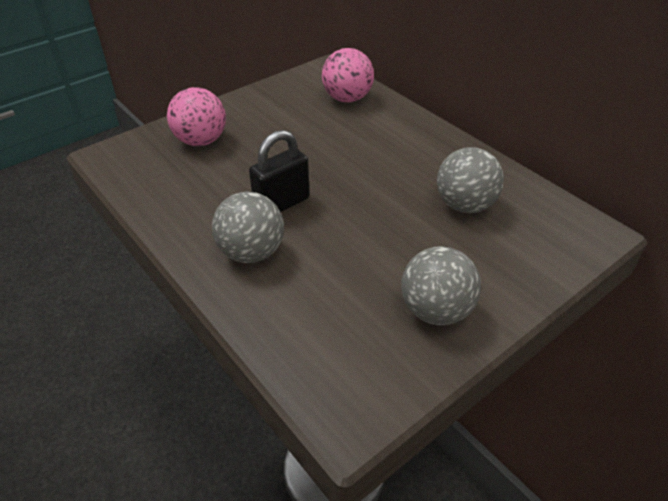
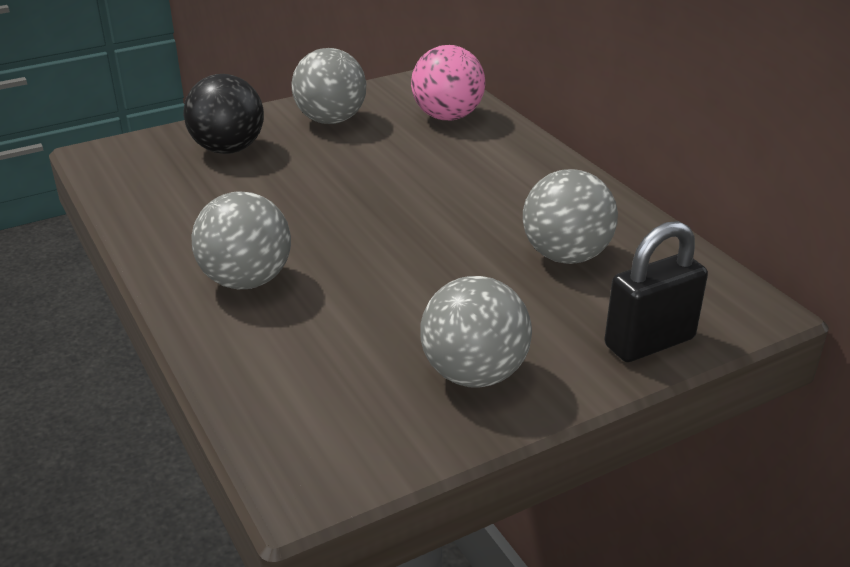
camera: 10 degrees right, 10 degrees down
pink ball [167,87,226,146] -> black ball [183,74,264,154]
black padlock [249,130,310,212] -> black padlock moved to [604,221,708,362]
none -> grey ball [292,48,366,124]

